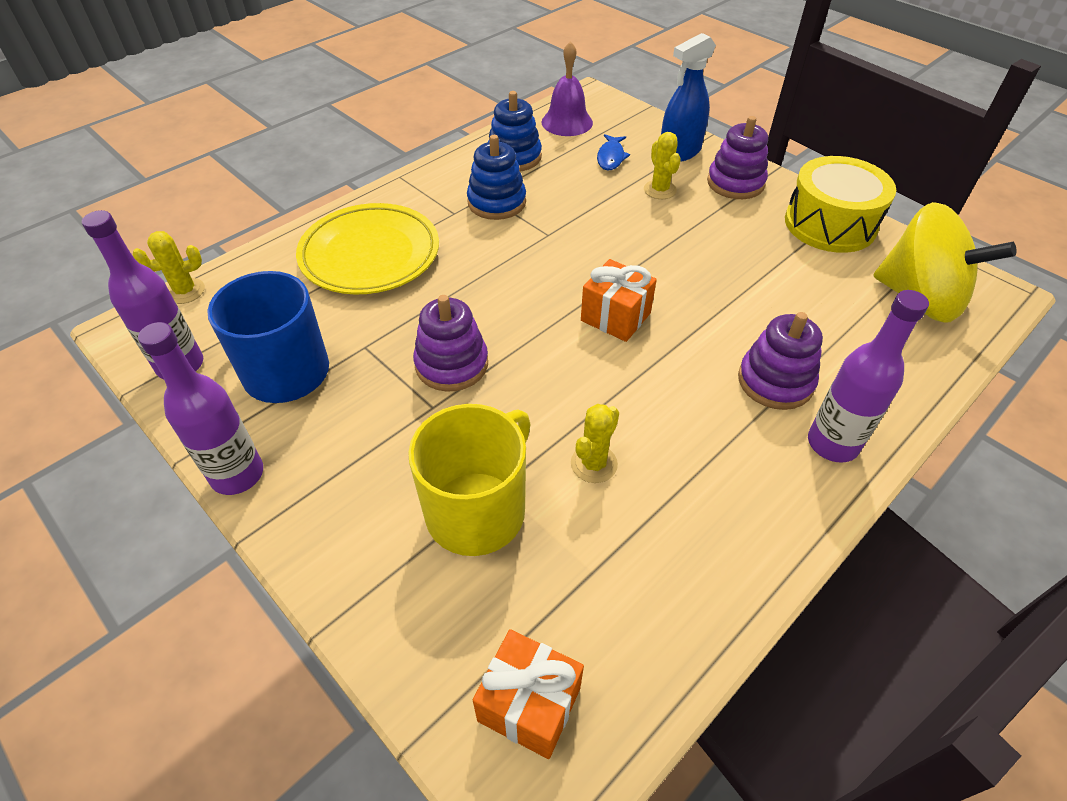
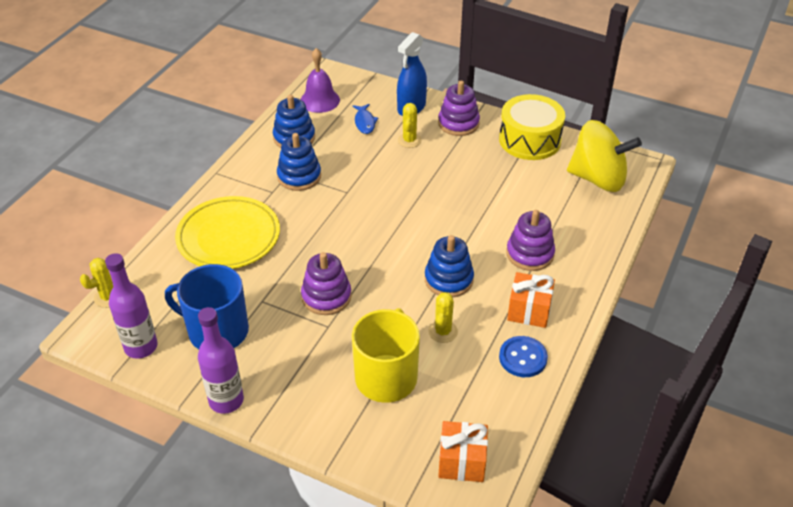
camera: 20 degrees left, 5 degrees down
orange gift [581,259,657,342] -> orange gift moved to [507,272,555,328]
yellow cactus [644,132,681,199] -> yellow cactus turned 45 degrees clockwise [398,103,422,148]
purple bottle [808,290,929,463] -> none
none -> blue stacking toy [425,235,474,297]
none -> blue button [499,336,548,377]

